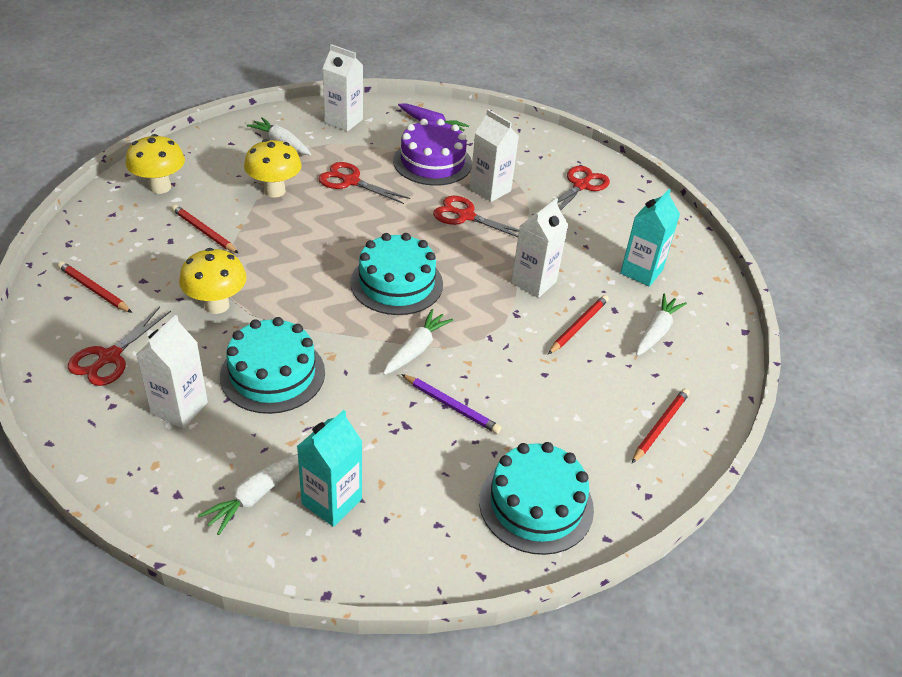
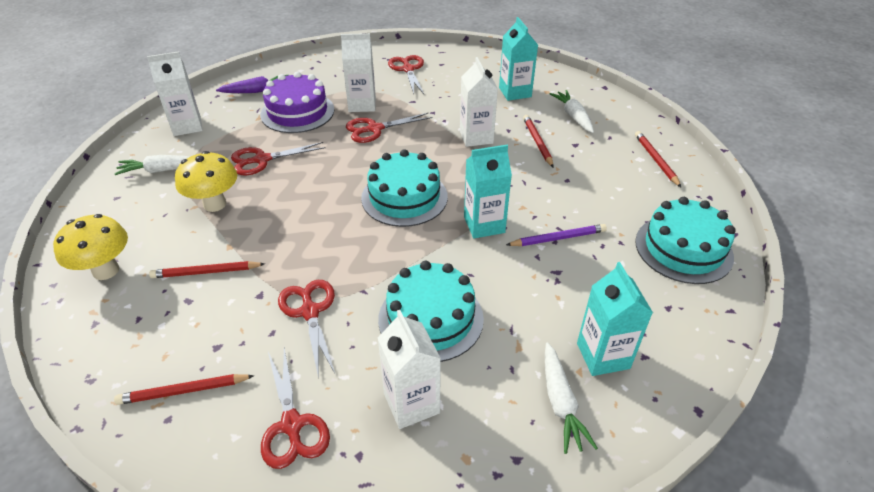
camera: 45 degrees left, 0 degrees up
yellow mushroom [179,248,247,314] -> red scissors [278,280,335,378]
white carrot [383,309,453,375] -> turquoise carton [464,145,512,238]

